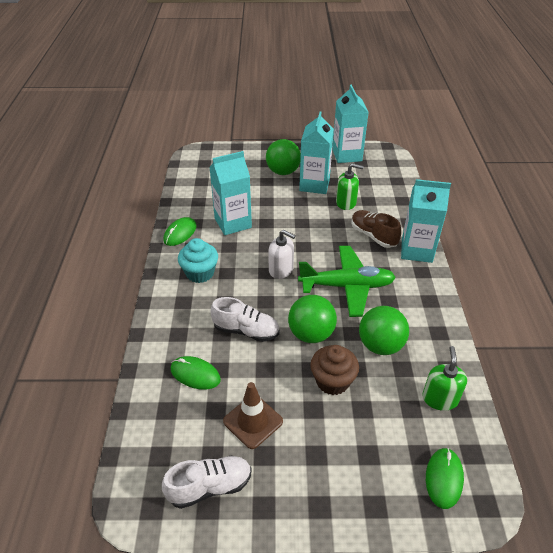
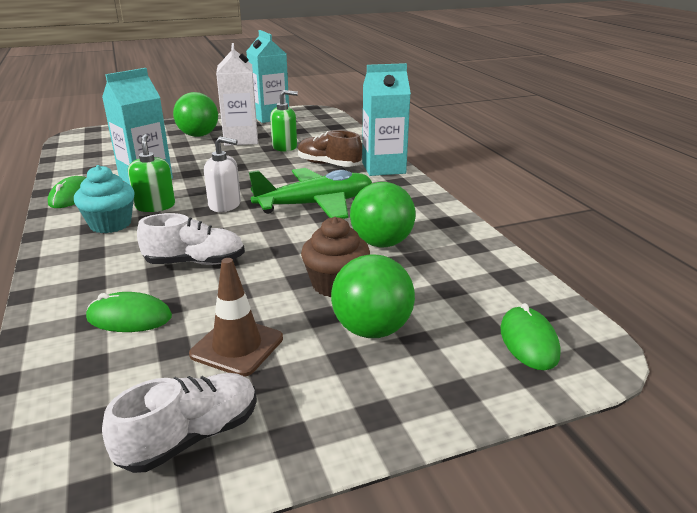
camera: 20 degrees left, 15 degrees down
green ball [288,295,337,343] -> green ball moved to [331,254,415,338]
turquoise carton [299,111,334,194] -> white carton [216,43,258,146]
green soap dispenser [422,346,467,411] -> green soap dispenser moved to [128,134,175,212]

